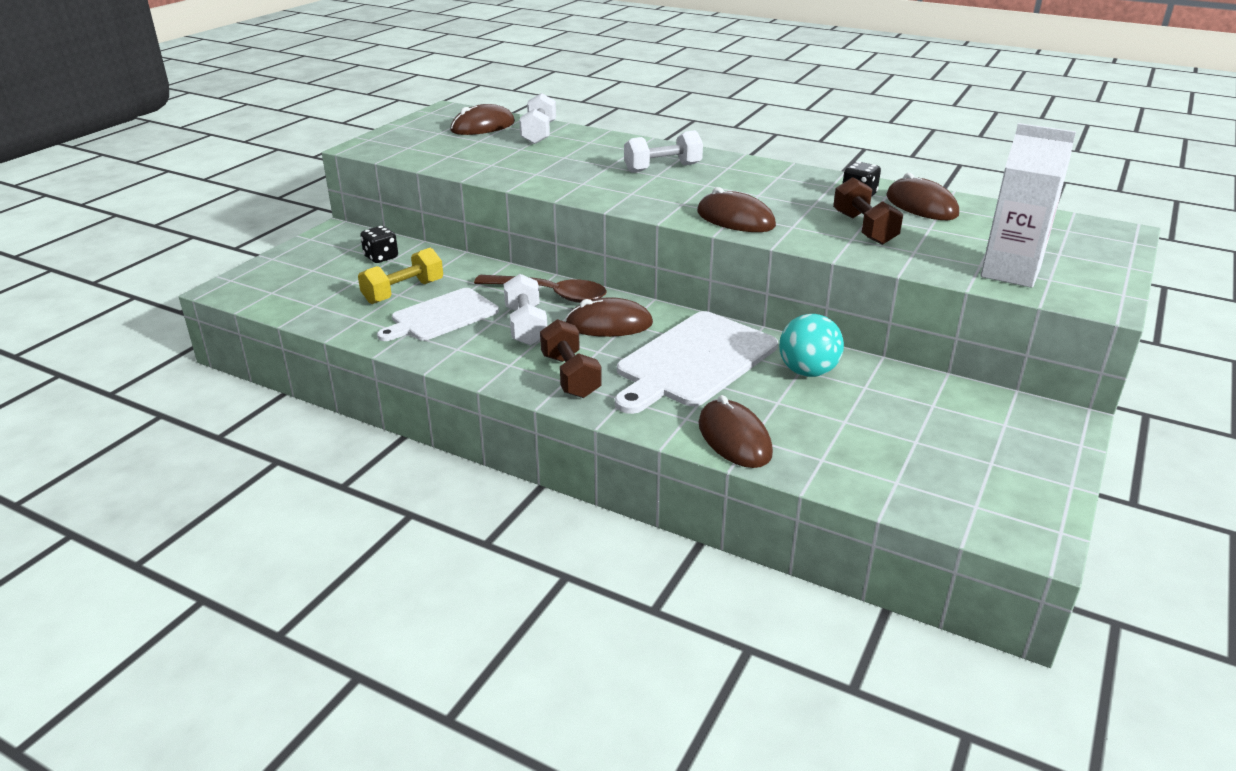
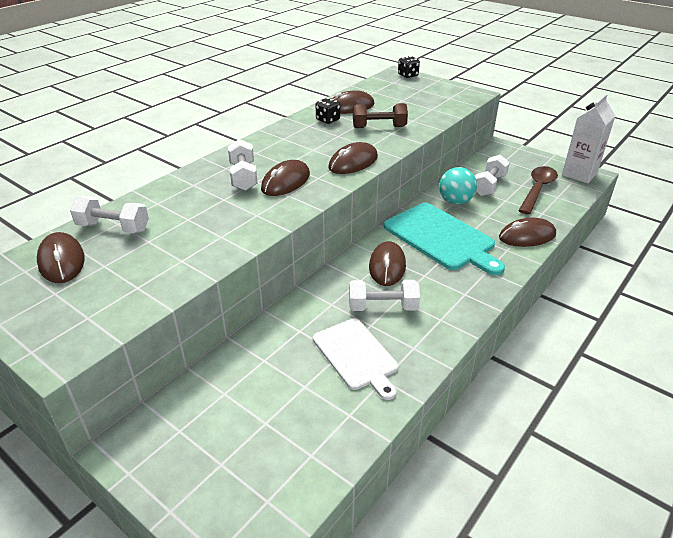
camera: 80 degrees left, 5 degrees up
yellow dumbbell [358,248,443,304] -> none
black dice [360,226,398,263] -> black dice moved to [398,56,420,78]
brown spoon [474,275,607,303] -> brown spoon moved to [518,166,558,215]
brown dumbbell [540,319,602,398] -> none
white cutting board [615,311,778,414] -> turquoise cutting board [384,203,505,275]
white carton [980,123,1076,288] -> white carton moved to [562,94,615,184]
none -> brown mouse [261,160,310,196]
none -> white dumbbell [475,155,510,196]

